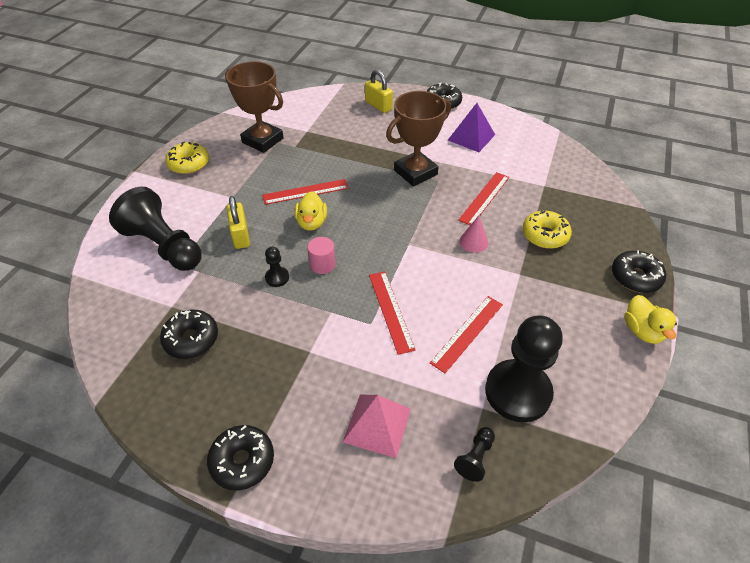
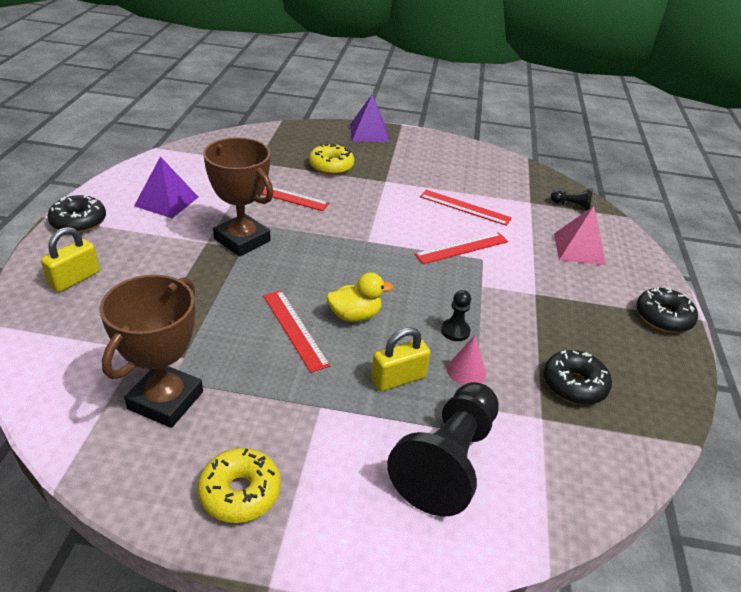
camera: 105 degrees left, 10 degrees down
pink cylinder [307,237,336,274] -> none
pink cone [459,215,488,253] -> pink cone moved to [447,335,486,385]
black pawn [485,316,563,422] -> none
black donut [612,250,666,293] -> purple pyramid [350,94,389,142]
yellow duck [624,295,677,344] -> none

